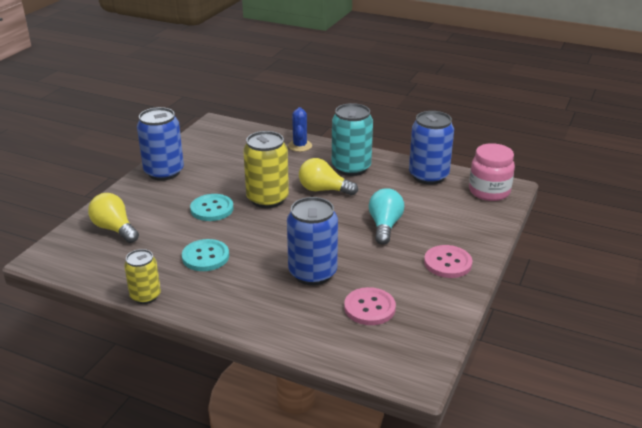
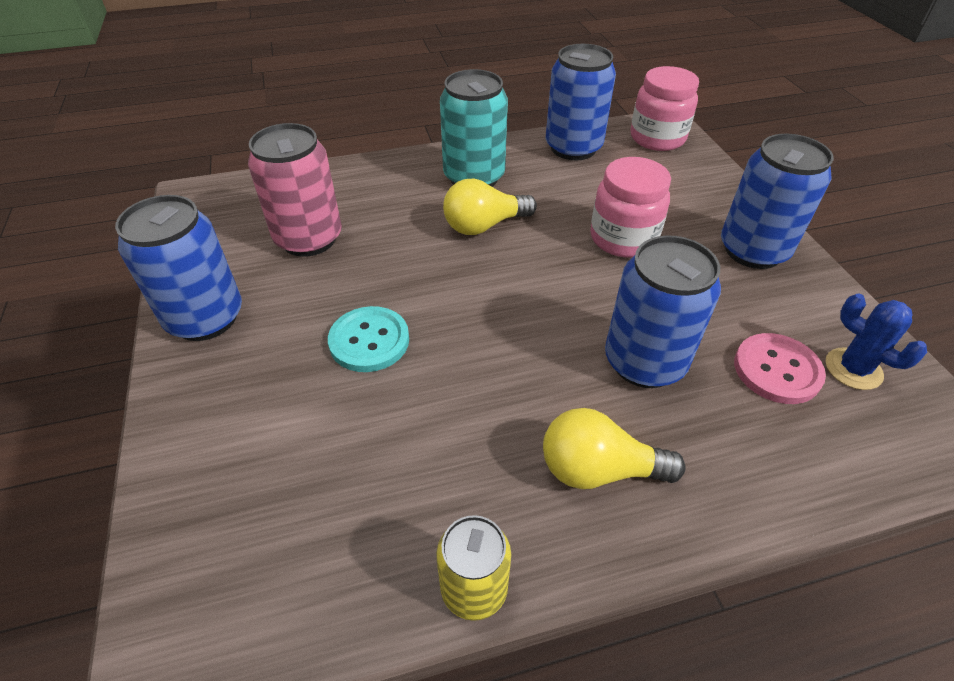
camera: 40 degrees left, 15 degrees up
yellow light bulb [88,193,139,243] -> yellow light bulb moved to [543,408,685,489]
turquoise button [182,239,229,271] -> none
yellow can [243,131,289,208] -> none
blue cactus [288,107,312,152] -> blue cactus moved to [825,294,927,390]
turquoise light bulb [369,188,404,245] -> pink jar [590,157,671,257]
pink button [424,245,472,278] -> blue can [721,134,834,269]
none -> pink can [248,123,342,257]

